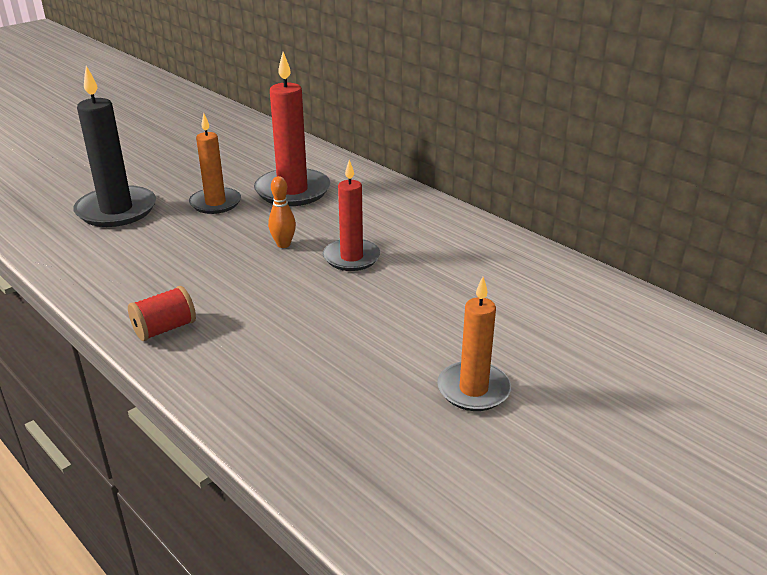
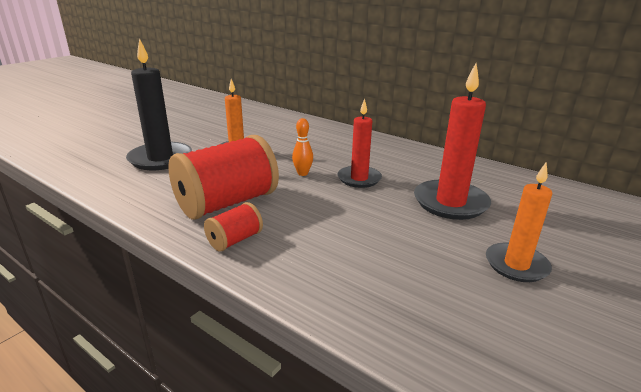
camera: 10 degrees left, 5 degrees down
red candle [254,52,331,206] -> red candle moved to [414,63,491,220]
none -> red spool [168,135,279,220]

